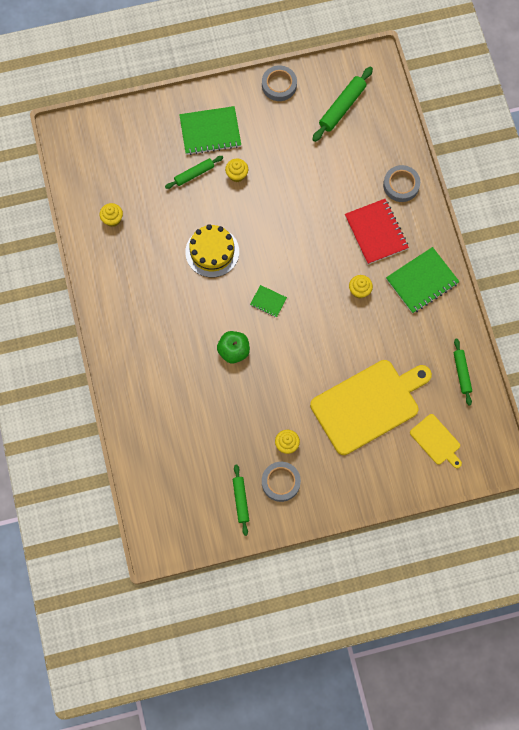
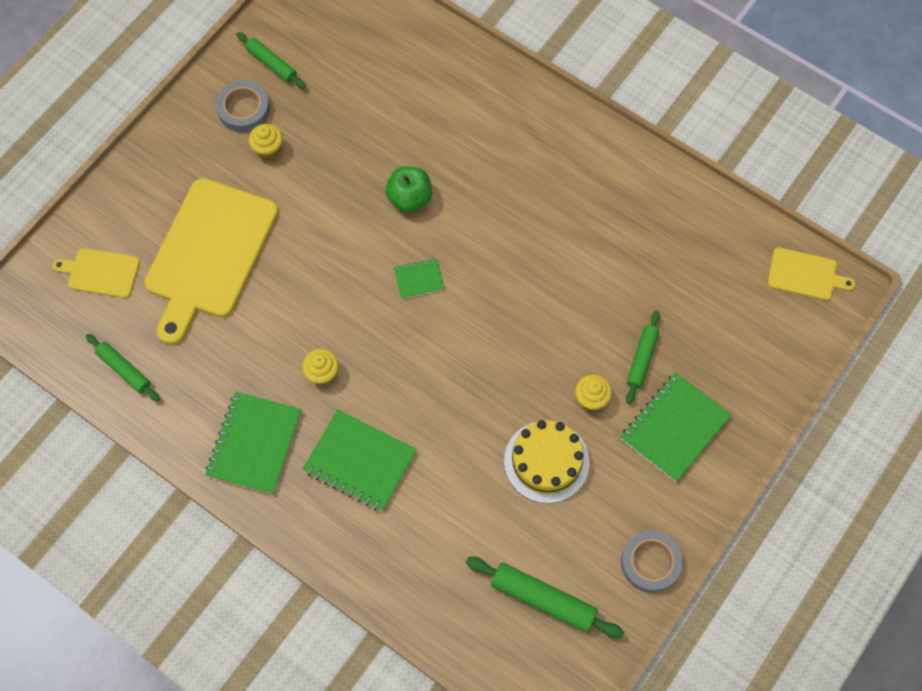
camera: 140 degrees right, 5 degrees down
yellow cupcake [99,203,123,227] -> none
yellow cake [185,224,239,277] -> yellow cake moved to [504,420,590,503]
green rolling pin [312,67,373,142] -> green rolling pin turned 60 degrees counterclockwise [466,557,624,639]
red notebook [345,199,409,264] -> green notebook [302,409,417,512]
grey tape [383,165,420,202] -> none
none -> yellow cutting board [768,247,855,300]

